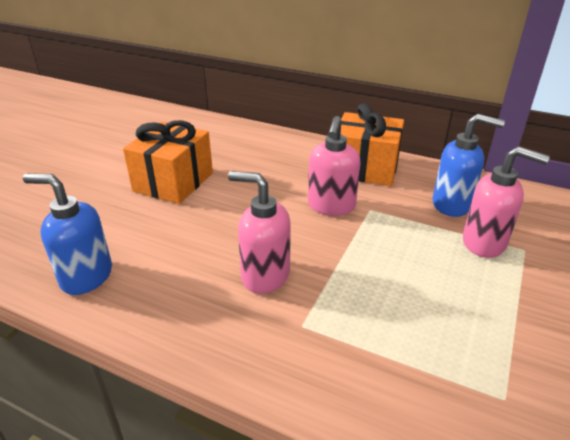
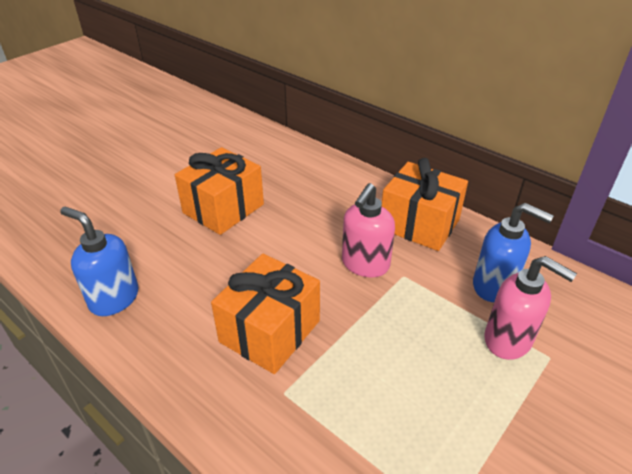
camera: 15 degrees right, 5 degrees up
pink soap dispenser [228,171,291,294] -> orange gift [211,254,320,374]

